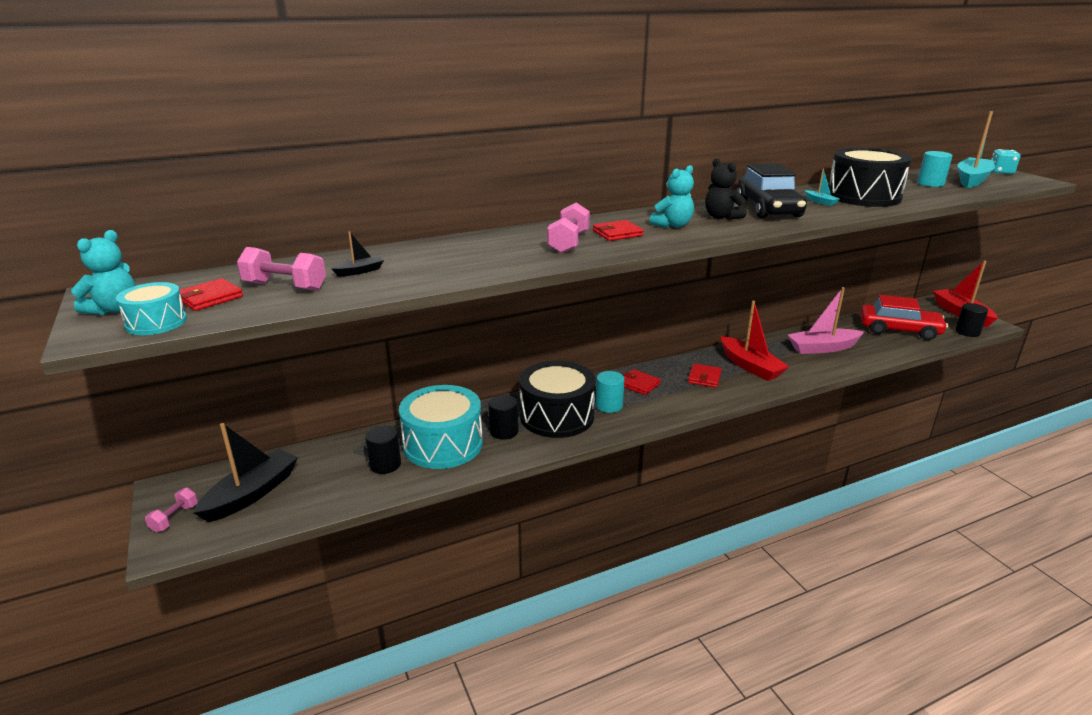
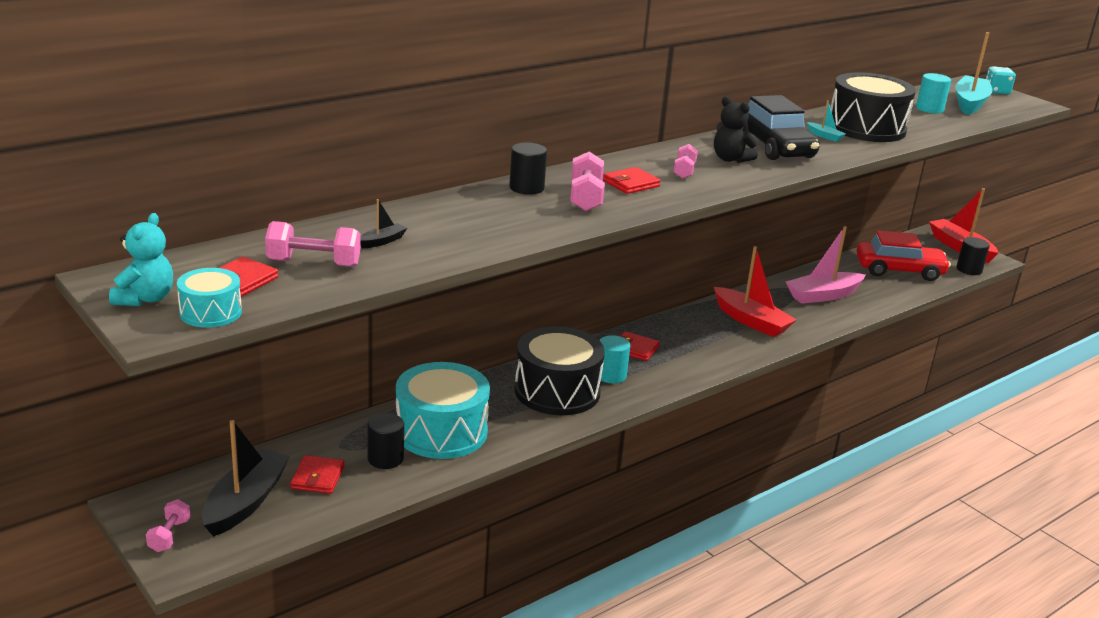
camera: 15 degrees left, 0 degrees up
black cylinder [488,395,519,440] -> black cylinder moved to [509,143,547,195]
turquoise teddy bear [650,165,694,228] -> pink dumbbell [673,144,698,179]
red wallet [688,364,722,388] -> red wallet moved to [290,455,344,494]

